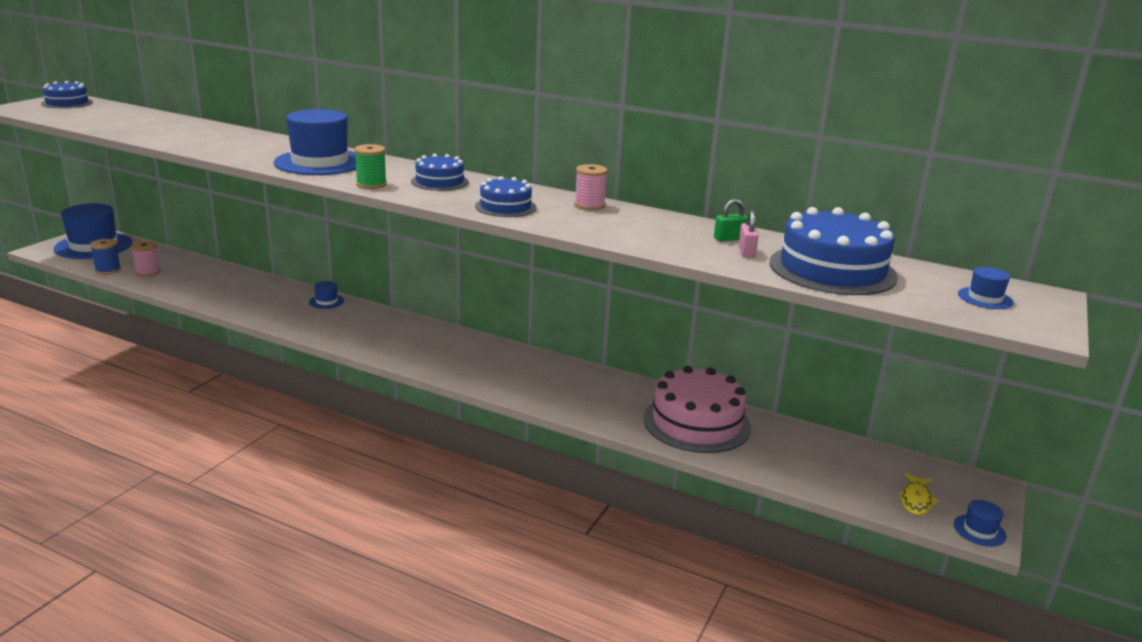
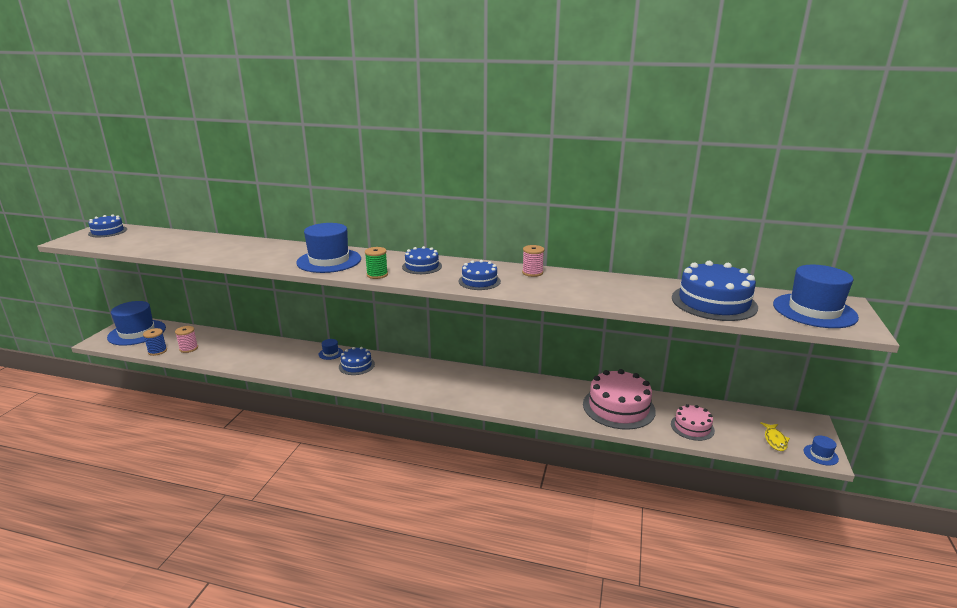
camera: 10 degrees left, 0 degrees up
green padlock [714,199,747,242] -> none
pink padlock [738,210,759,257] -> none
blue hat [958,267,1013,309] -> blue hat [773,265,859,328], size x2.31
none -> blue cake [339,347,375,375]
none -> pink cake [671,404,715,441]

